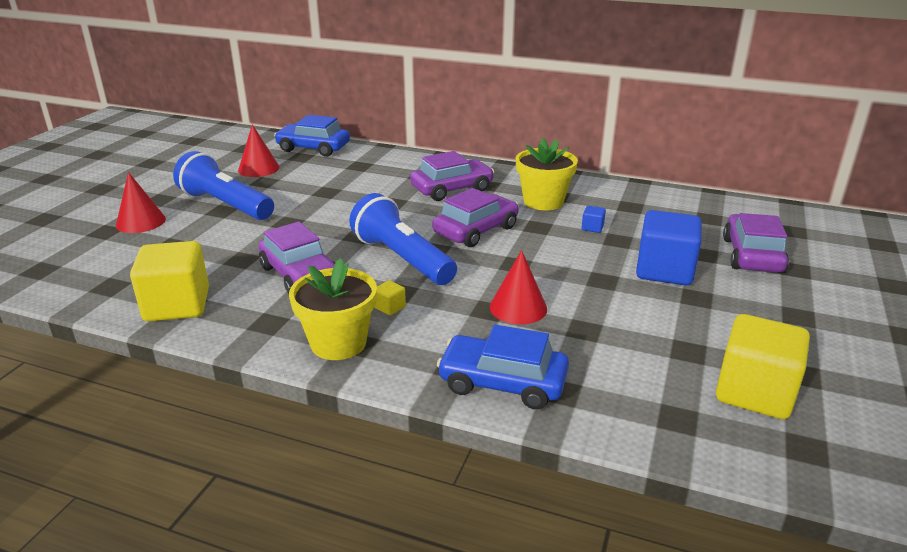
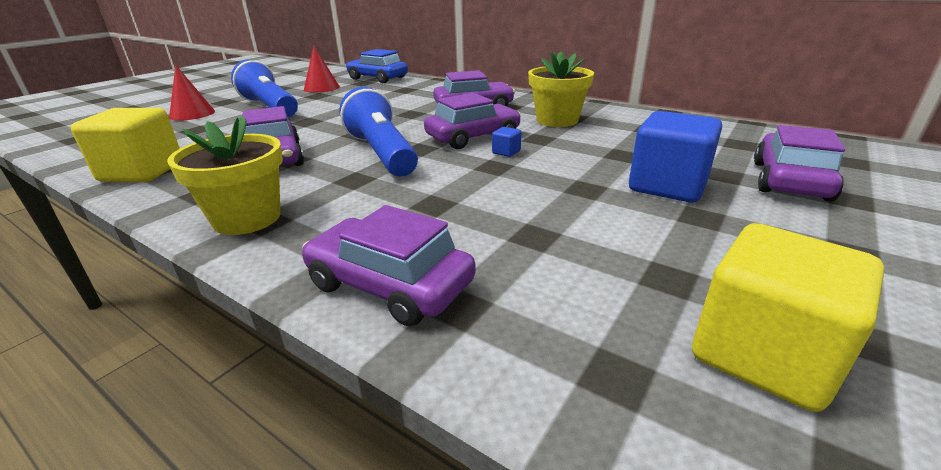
camera: 15 degrees right, 0 degrees up
yellow cube [375,280,406,315] -> none
blue car [437,325,569,409] -> purple car [302,205,476,327]
red cone [490,250,547,324] -> none
blue cube [582,206,606,233] -> blue cube moved to [492,127,521,157]

